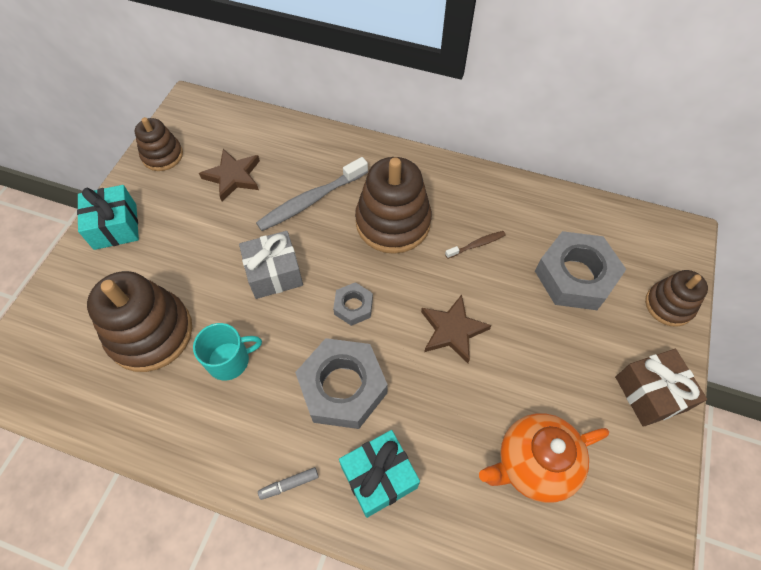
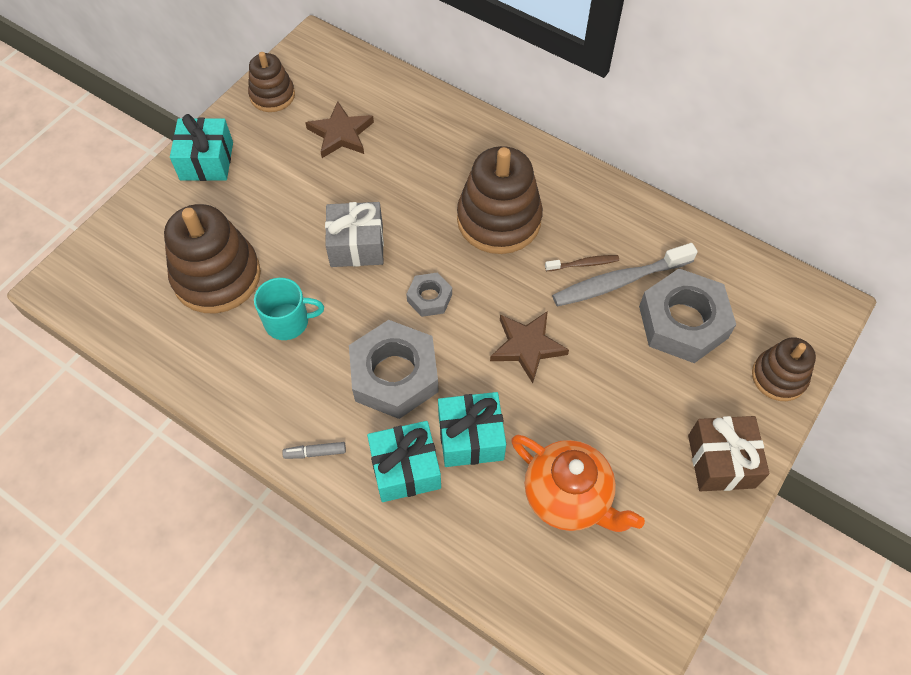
camera: 15 degrees right, 0 degrees up
grey toothbrush [256,157,368,231] -> grey toothbrush moved to [552,243,698,307]
orange teapot [479,414,609,503] -> orange teapot turned 135 degrees counterclockwise [511,435,645,532]
none -> turquoise gift [438,392,506,467]

